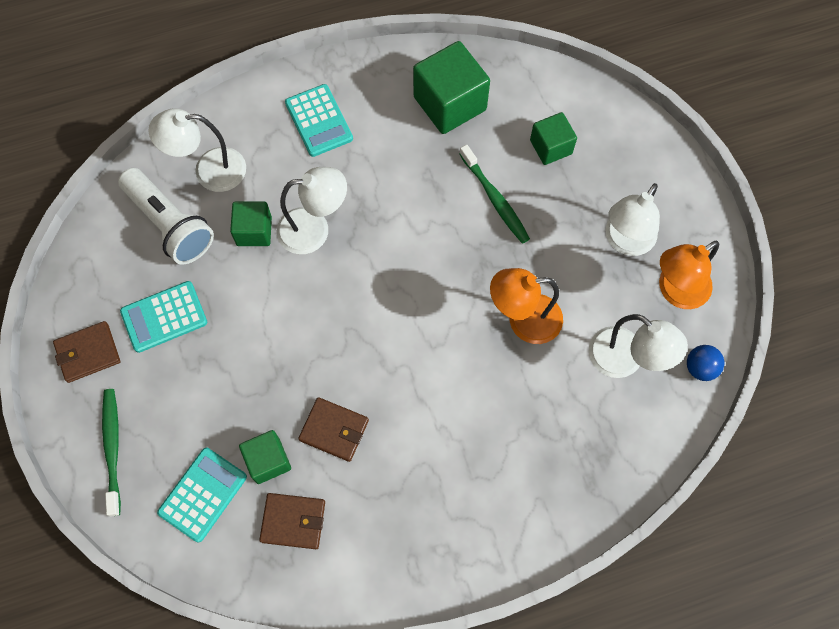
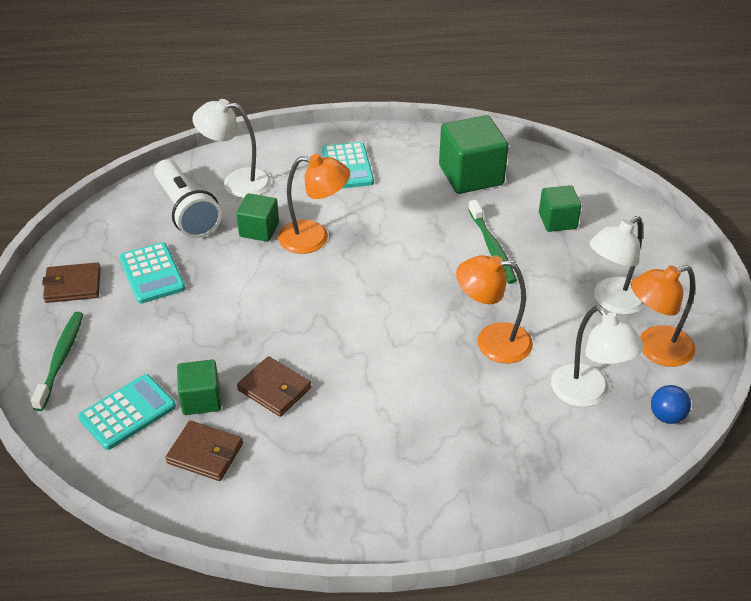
camera: 15 degrees right, 25 degrees down
turquoise calculator [120,281,207,353] -> turquoise calculator turned 105 degrees counterclockwise [120,242,185,304]
white lamp [277,167,347,254] -> orange lamp [278,154,350,254]

